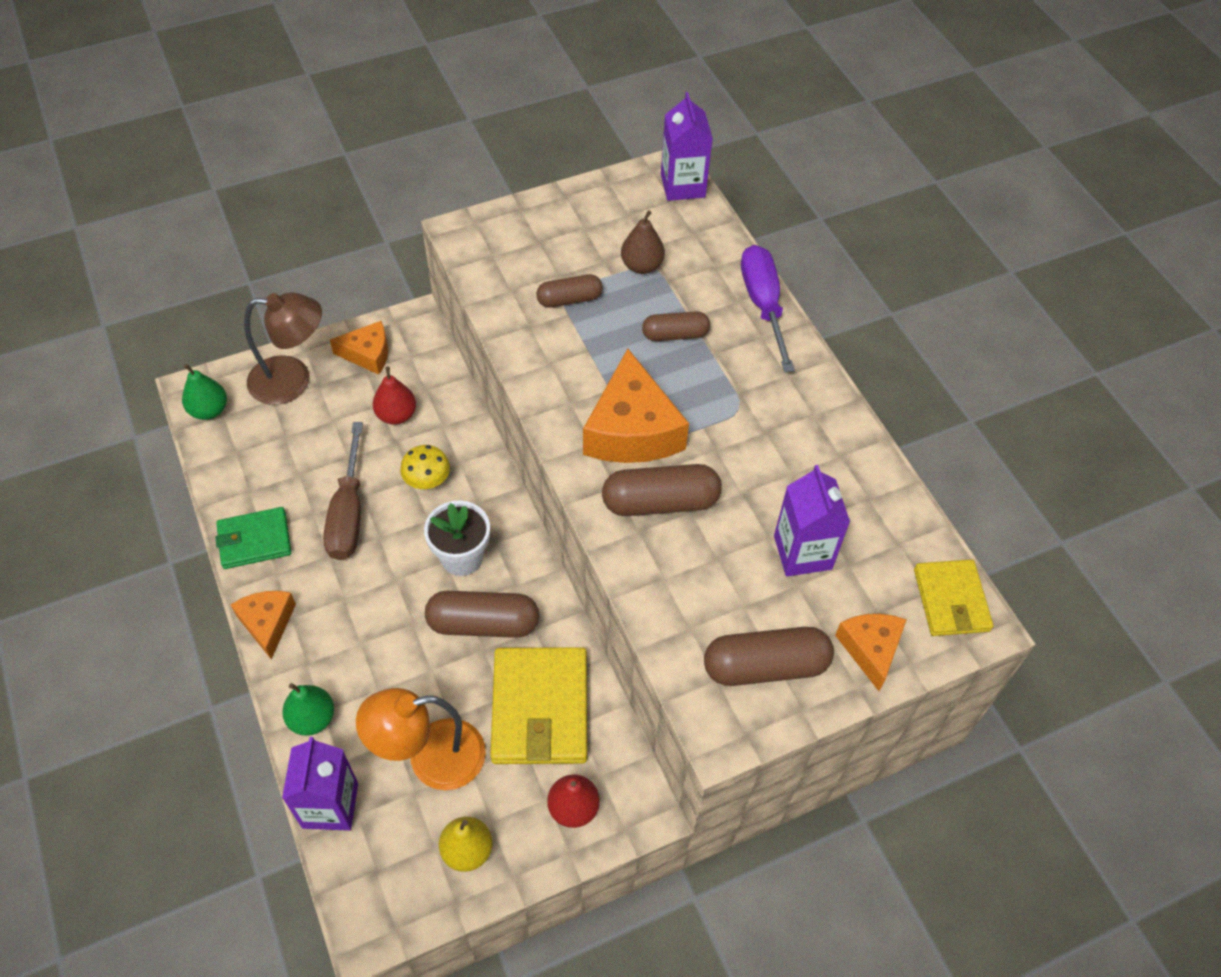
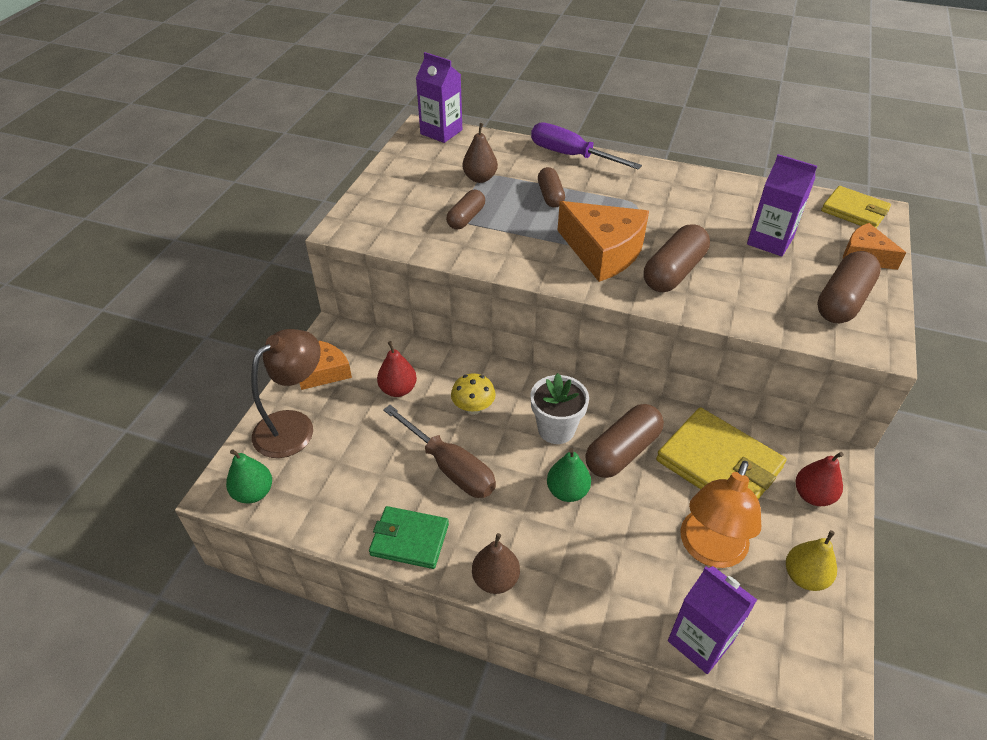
camera: 45 degrees left, 10 degrees down
green wallet [215,507,291,569] -> green wallet turned 75 degrees clockwise [369,506,449,569]
orange cheese [230,591,296,659] -> brown pear [472,533,520,594]
green pear [282,683,334,736] -> green pear moved to [547,448,591,502]
brown capsule [642,311,710,341] -> brown capsule turned 45 degrees counterclockwise [538,167,565,208]

